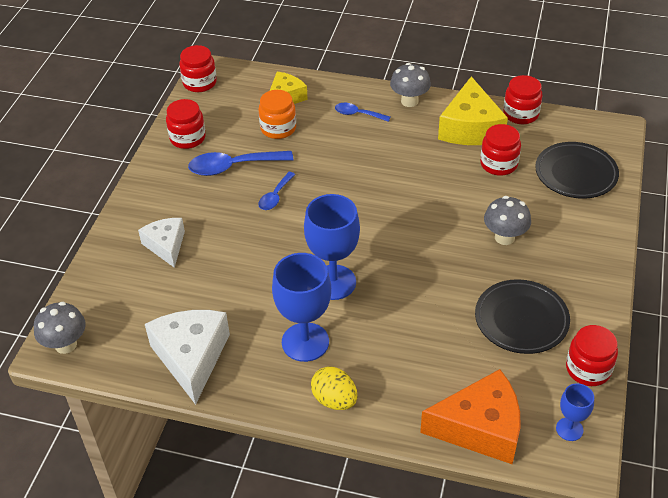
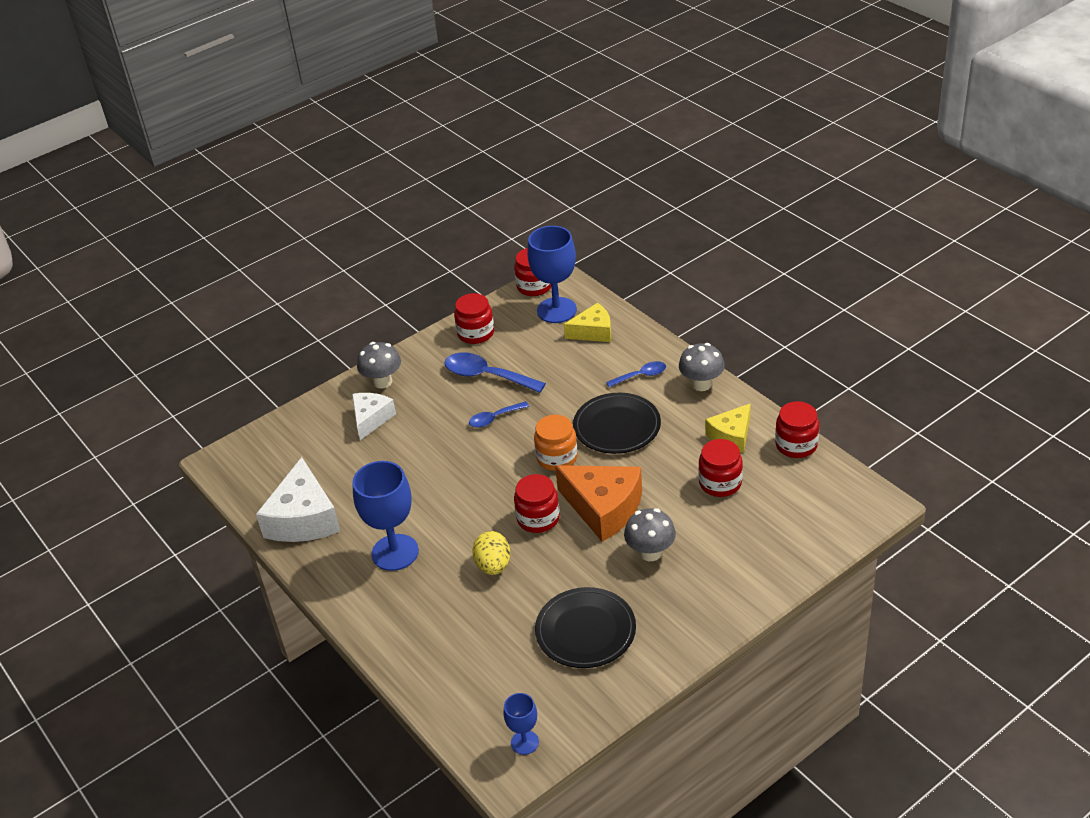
camera: 40 degrees right, 5 degrees down
grey mushroom [34,302,86,354] -> grey mushroom moved to [357,342,401,389]
white cheese [145,310,230,405] -> white cheese turned 150 degrees clockwise [256,457,340,542]
orange jar [259,90,296,139] -> orange jar moved to [534,415,578,471]
blue goblet [304,194,360,300] -> blue goblet moved to [527,226,577,323]
yellow egg [311,367,358,410] -> yellow egg moved to [472,531,510,575]
blue spoon [335,103,391,122] -> blue spoon turned 105 degrees clockwise [606,361,666,387]
orange cheese [420,369,520,464] -> orange cheese moved to [555,465,642,542]
yellow cheese [438,76,508,145] -> yellow cheese [705,403,751,453], size x0.62
black plate [535,142,619,199] -> black plate moved to [573,393,661,454]
red jar [566,325,618,386] -> red jar moved to [514,474,560,533]

